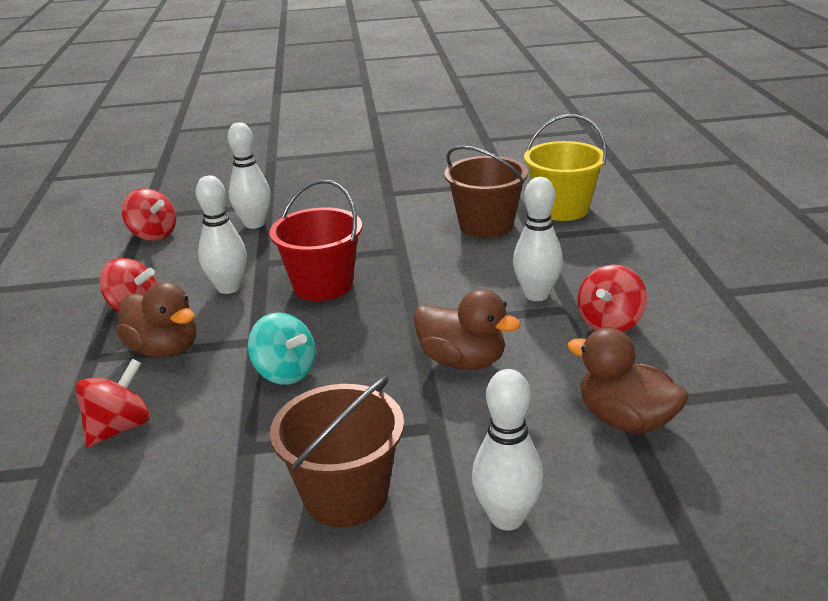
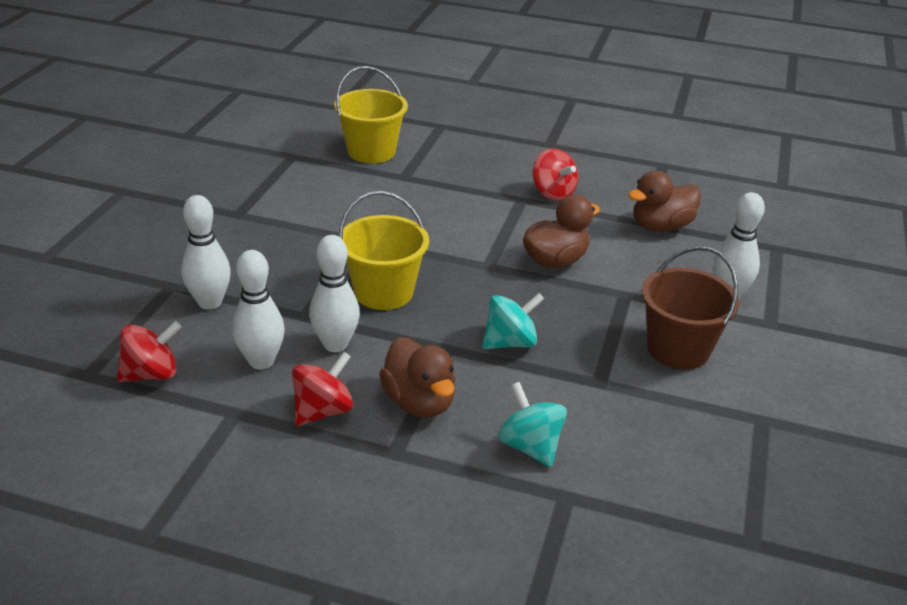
camera: 70 degrees left, 5 degrees up
red spinning top [75,358,150,448] -> turquoise spinning top [498,382,567,467]
brown duck [116,282,196,358] -> brown duck turned 90 degrees clockwise [379,337,455,418]
red bucket [269,180,362,301] -> yellow bucket [339,191,429,310]
brown bucket [444,146,528,238] -> none
white bowling pin [513,177,563,301] -> white bowling pin moved to [232,250,285,369]

